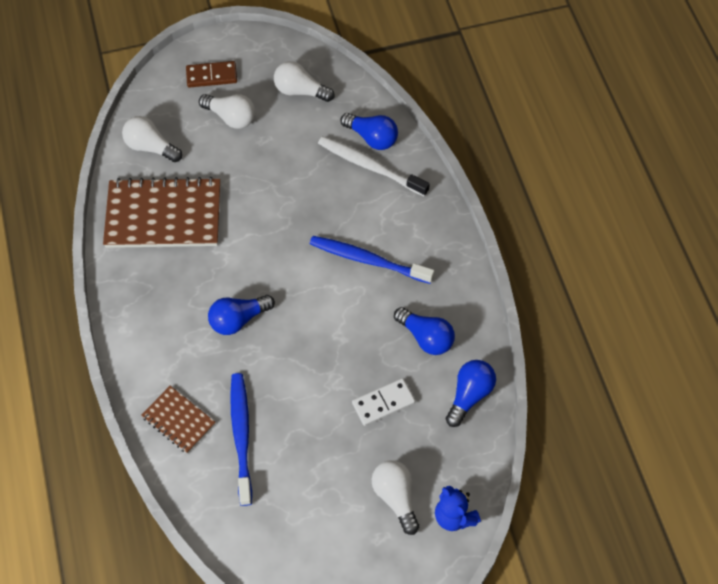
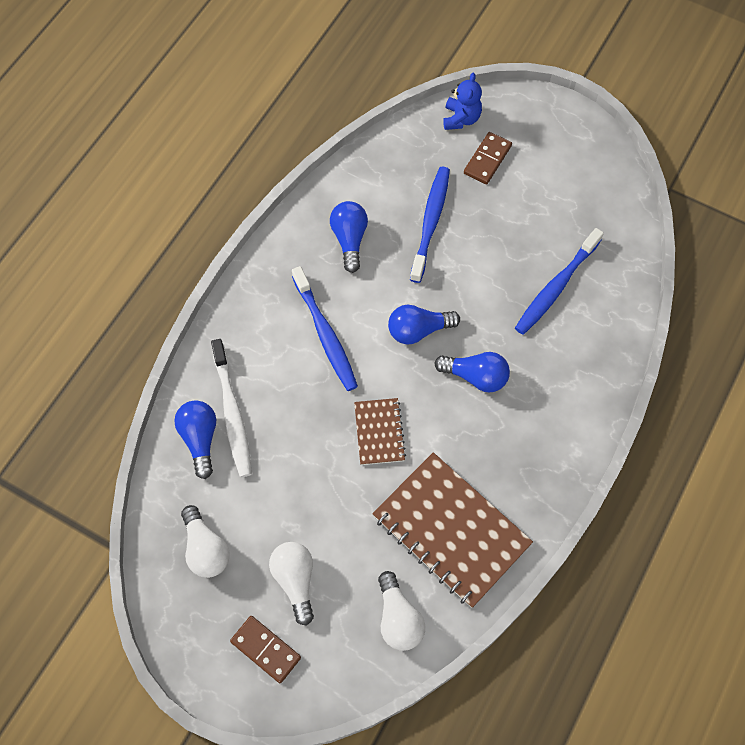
camera: 135 degrees left, 5 degrees up
brown notebook [141,386,216,454] -> brown notebook moved to [354,398,406,465]
white domino [352,378,415,426] -> blue toothbrush [410,167,450,283]
white light bulb [372,460,419,535] -> brown domino [464,132,512,184]
blue light bulb [446,360,496,427] -> blue light bulb moved to [388,305,460,344]

